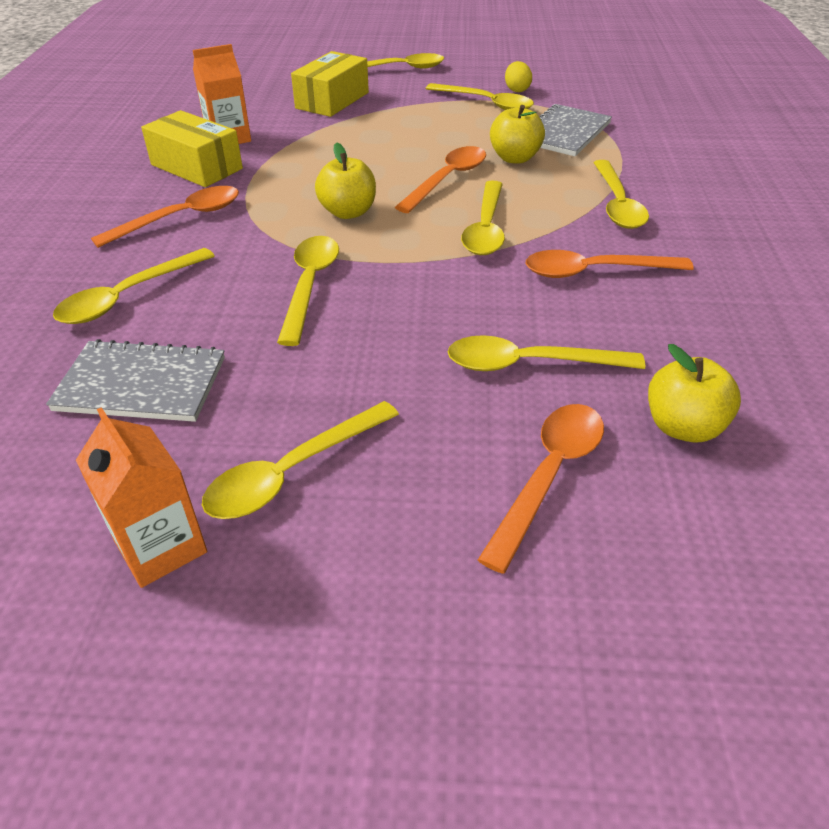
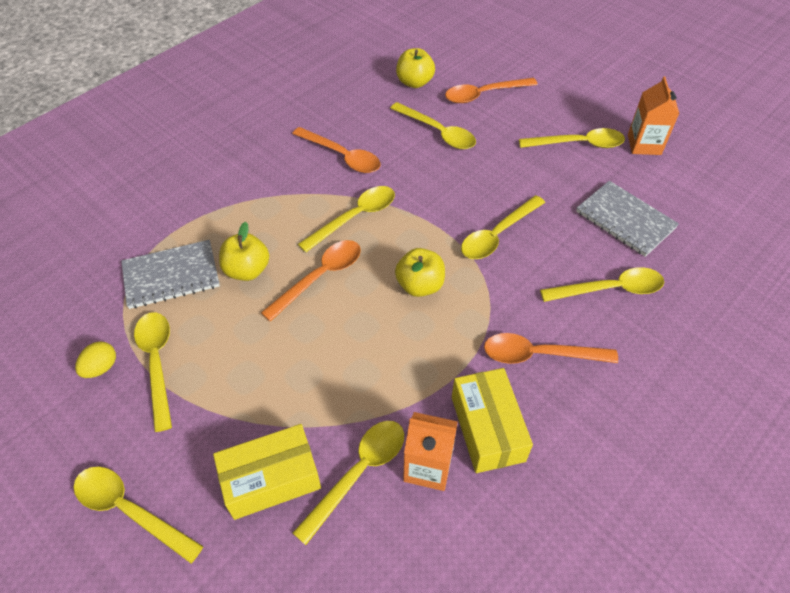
camera: 140 degrees left, 10 degrees up
orange spoon [395,146,486,213] -> orange spoon turned 150 degrees clockwise [261,240,361,322]
yellow spoon [593,160,649,229] -> yellow spoon moved to [293,421,404,545]

